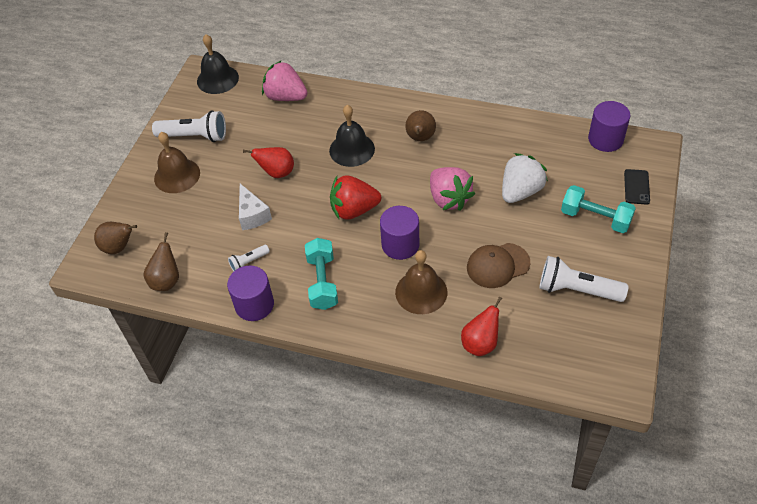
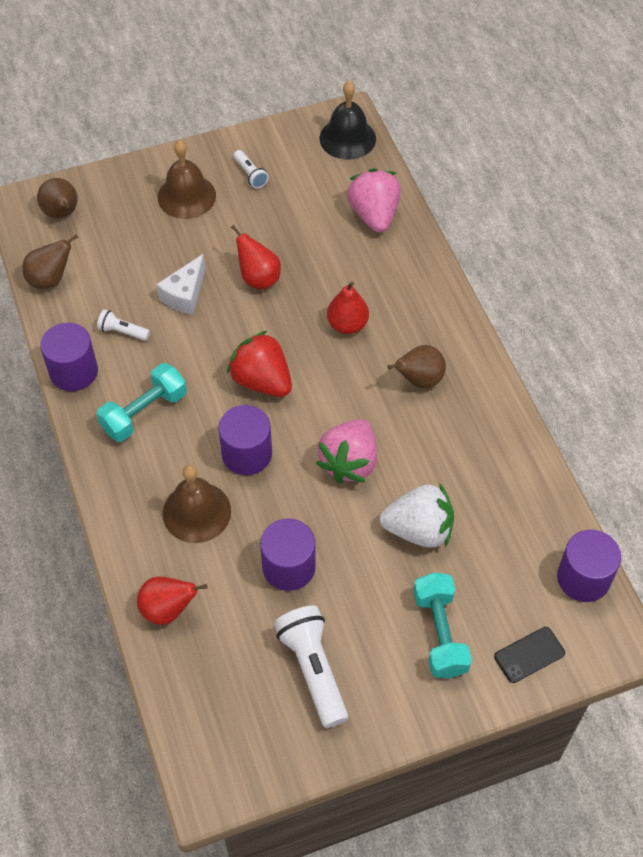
camera: 50 degrees right, 5 degrees up
white flashlight [152,110,226,142] -> white flashlight [234,150,269,188], size x0.52
black bell [329,105,375,167] -> red pear [327,281,369,334]
brown cap [467,243,530,288] -> purple cylinder [260,518,316,591]

